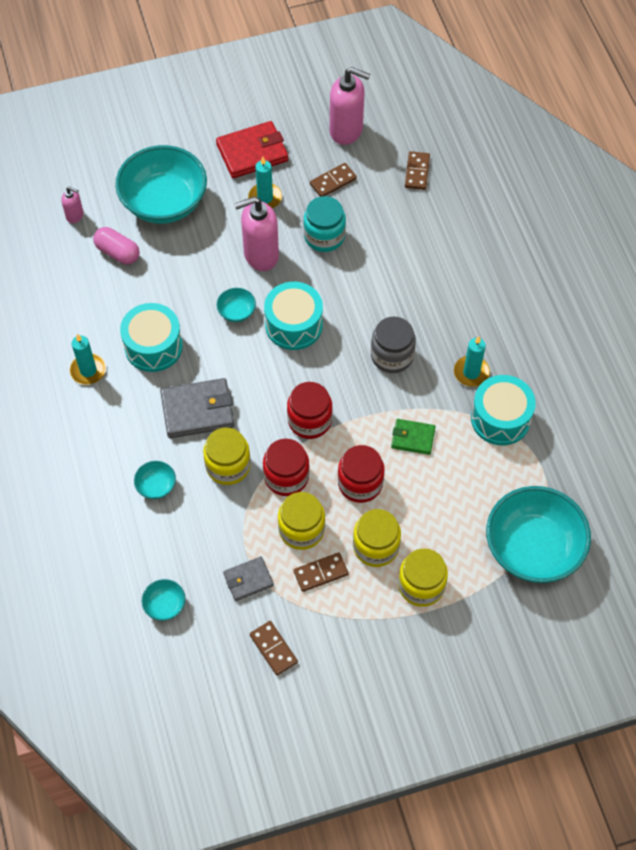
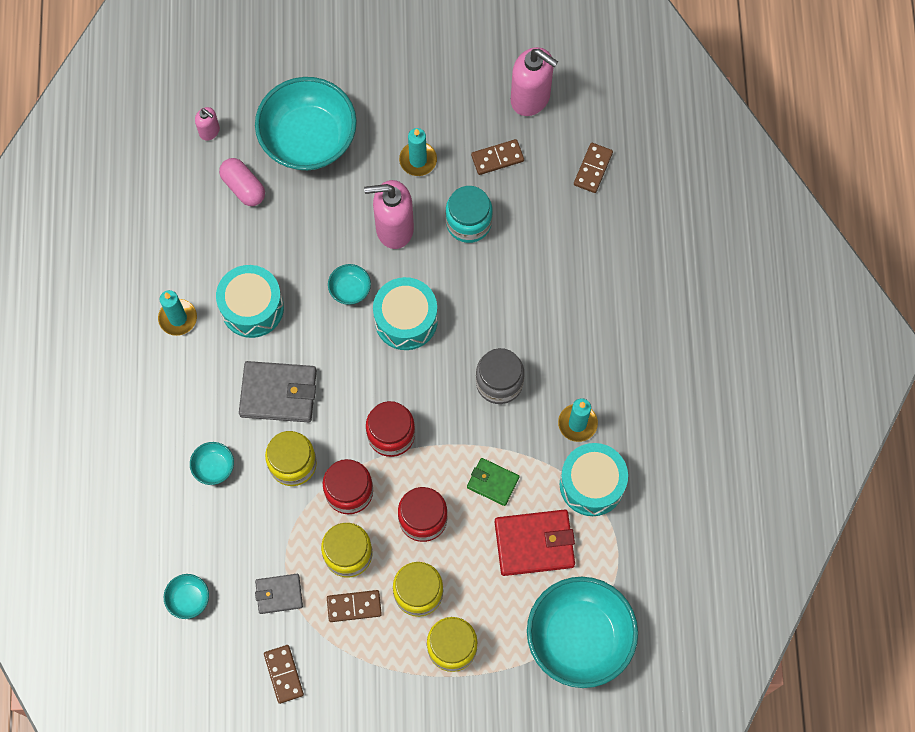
camera: 15 degrees right, 10 degrees up
red wallet [216,121,288,178] -> red wallet moved to [495,510,575,576]

